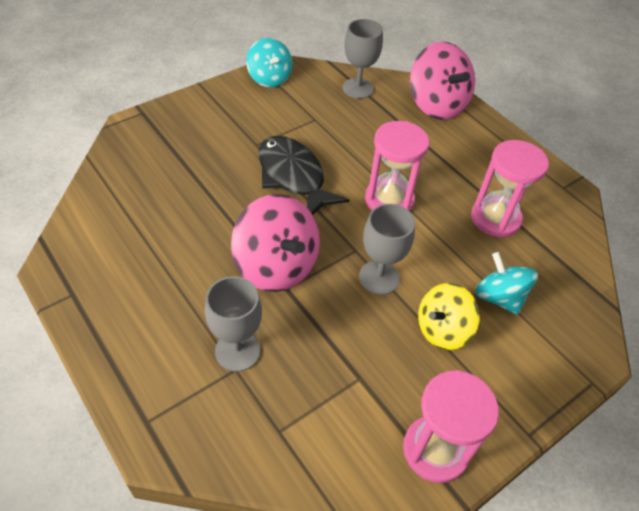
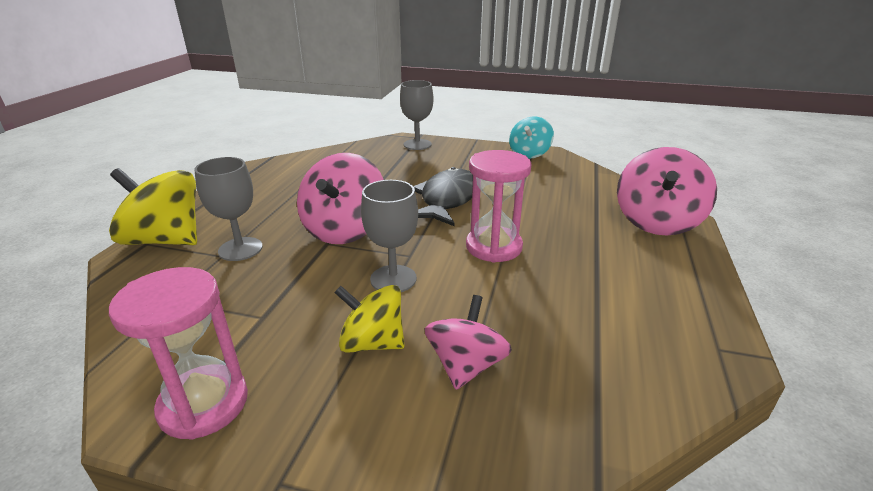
camera: 55 degrees right, 20 degrees down
grey goblet [342,19,383,99] -> grey goblet moved to [400,80,433,150]
pink hourglass [471,140,549,238] -> none
turquoise spinning top [475,252,538,315] -> pink spinning top [424,295,512,390]
none -> yellow spinning top [109,168,197,245]

